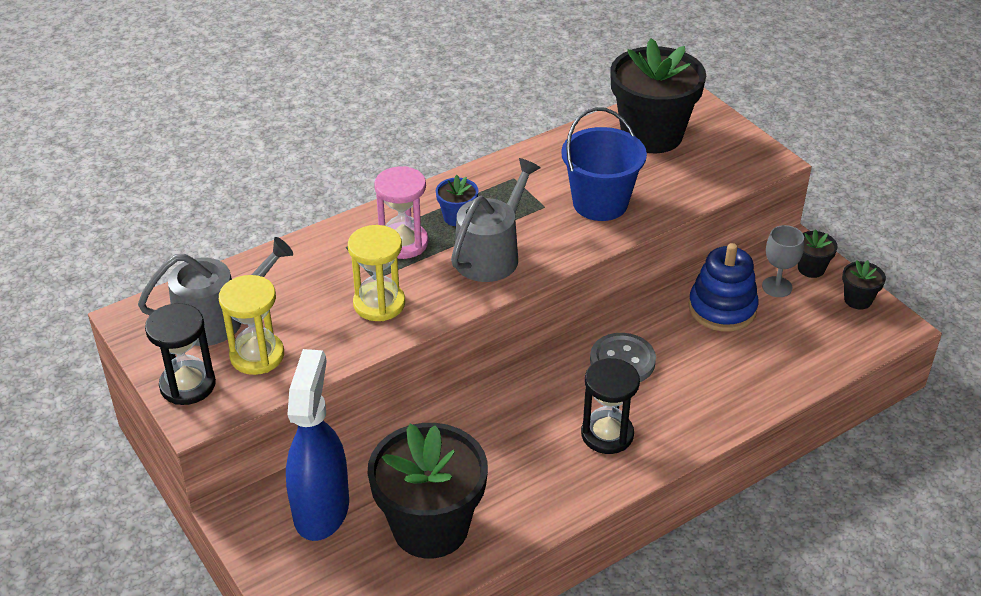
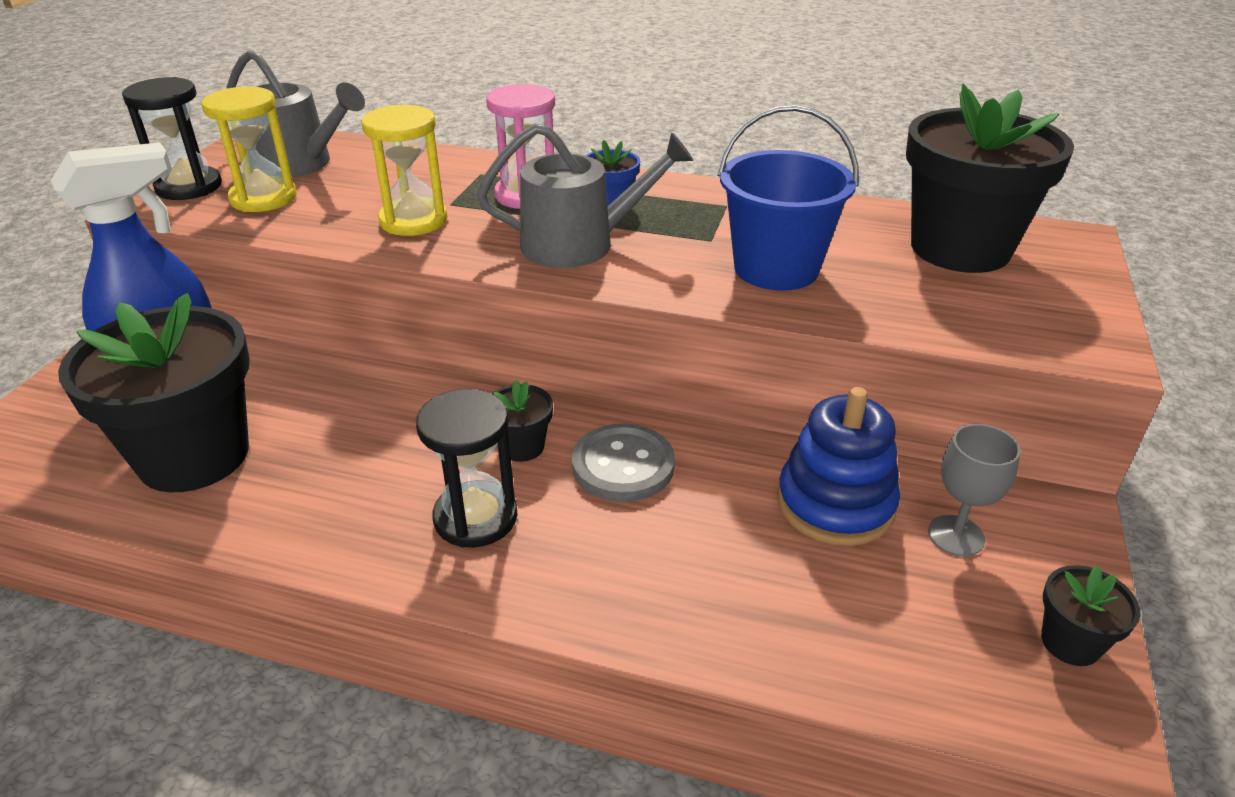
camera: 50 degrees right, 5 degrees down
black flower pot [798,229,838,278] -> black flower pot moved to [492,380,553,462]

